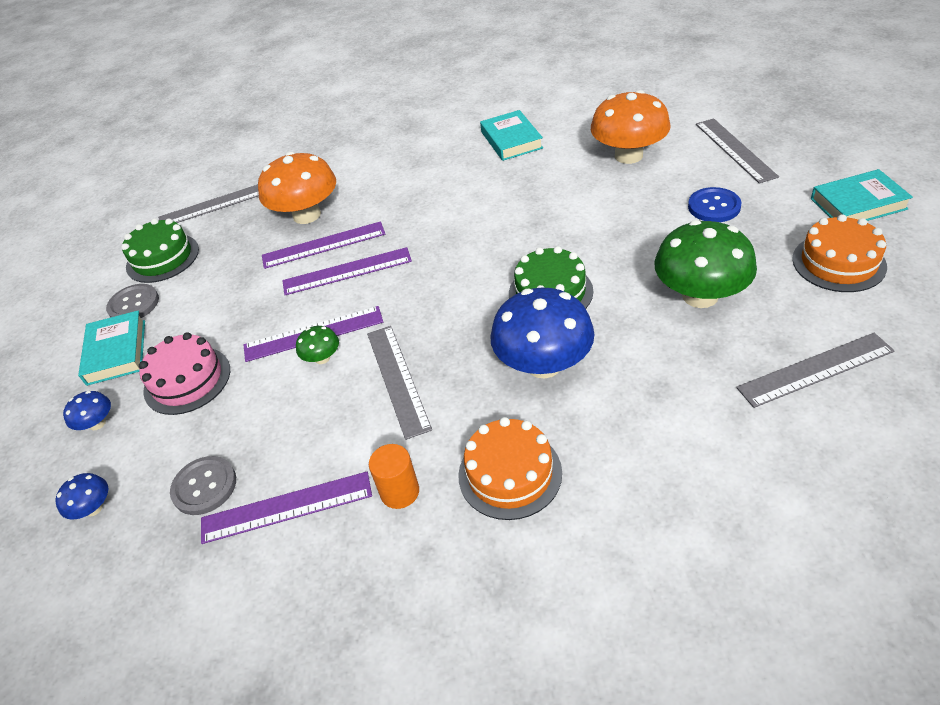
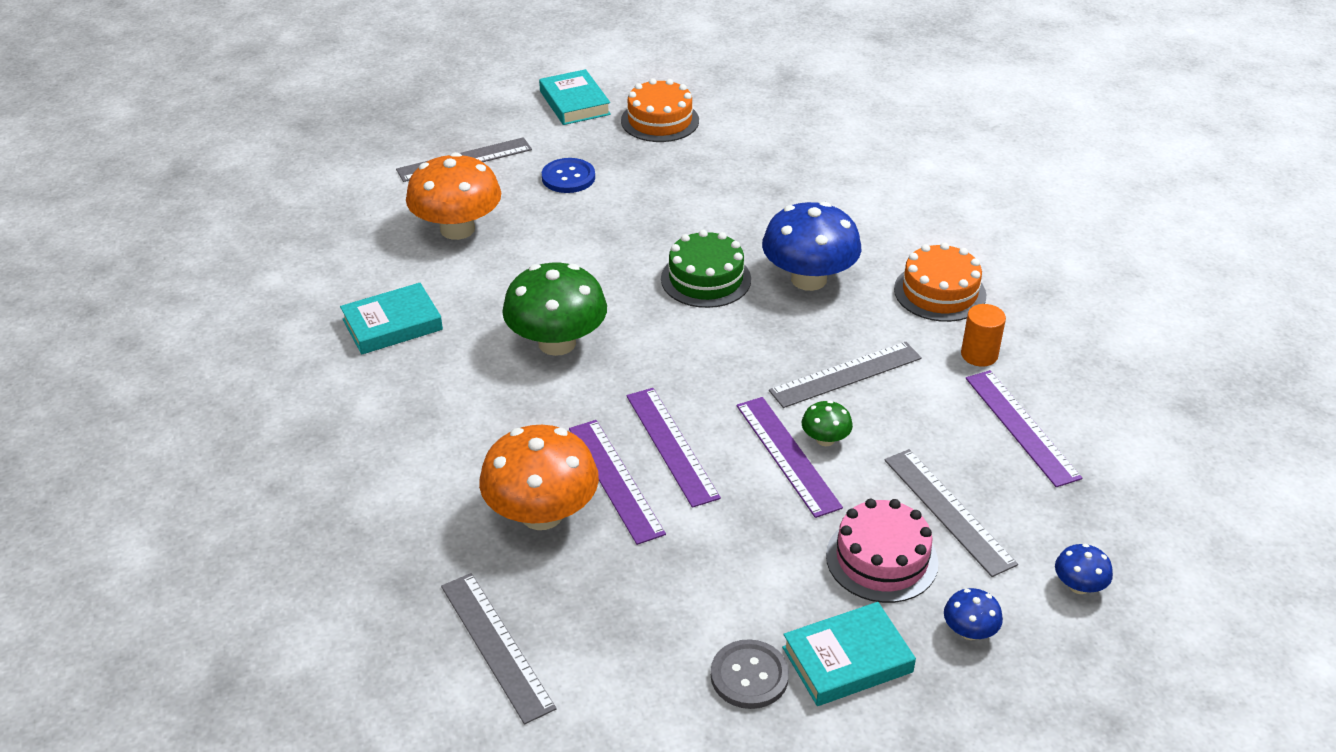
camera: 105 degrees left, 5 degrees down
green cake [121,218,199,283] -> none
grey button [170,456,236,515] -> none
green mushroom [654,220,757,308] -> green mushroom moved to [502,263,607,356]
grey ruler [736,333,895,408] -> grey ruler moved to [885,449,1018,577]

